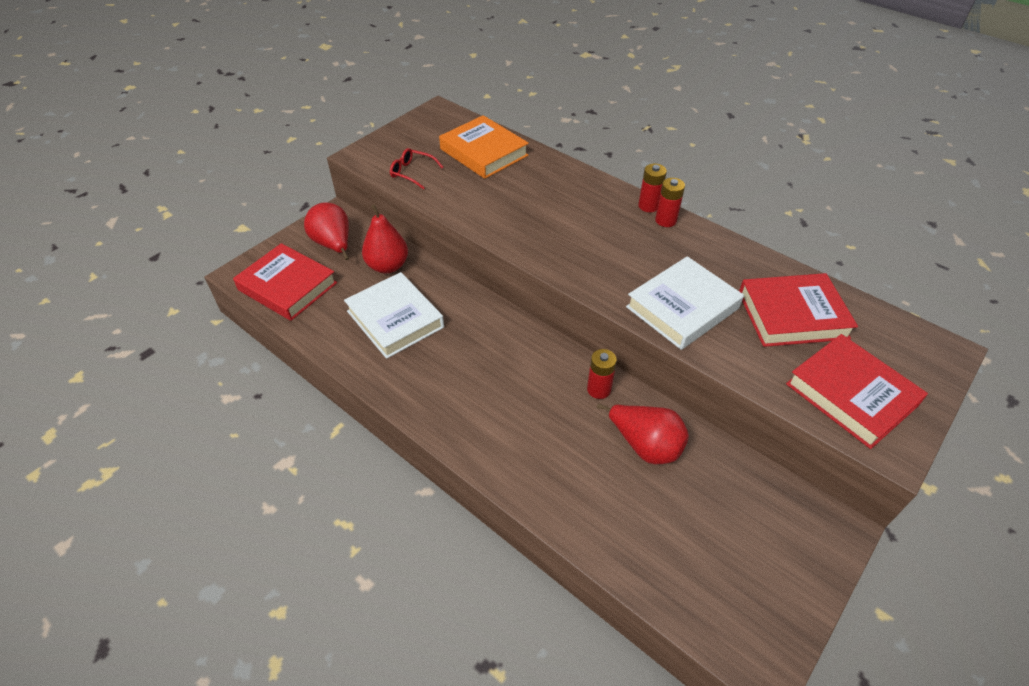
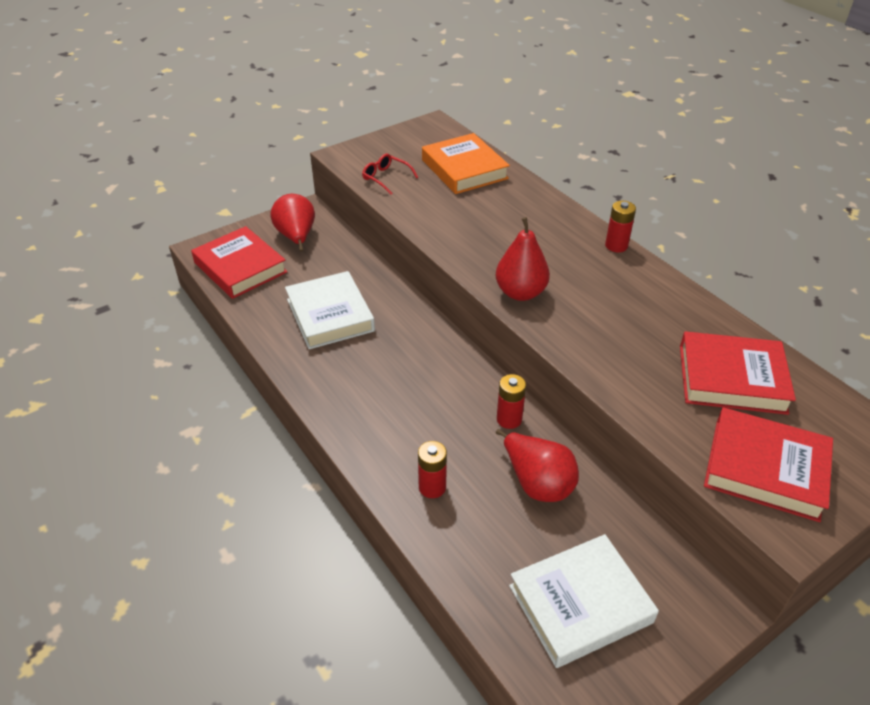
camera: 15 degrees right, 5 degrees down
red pear [362,204,408,274] -> red pear moved to [496,217,550,301]
white book [626,256,744,350] -> white book moved to [509,534,659,668]
red battery [655,178,685,227] -> red battery moved to [418,441,447,498]
red book [786,334,928,449] -> red book turned 45 degrees counterclockwise [704,407,833,522]

